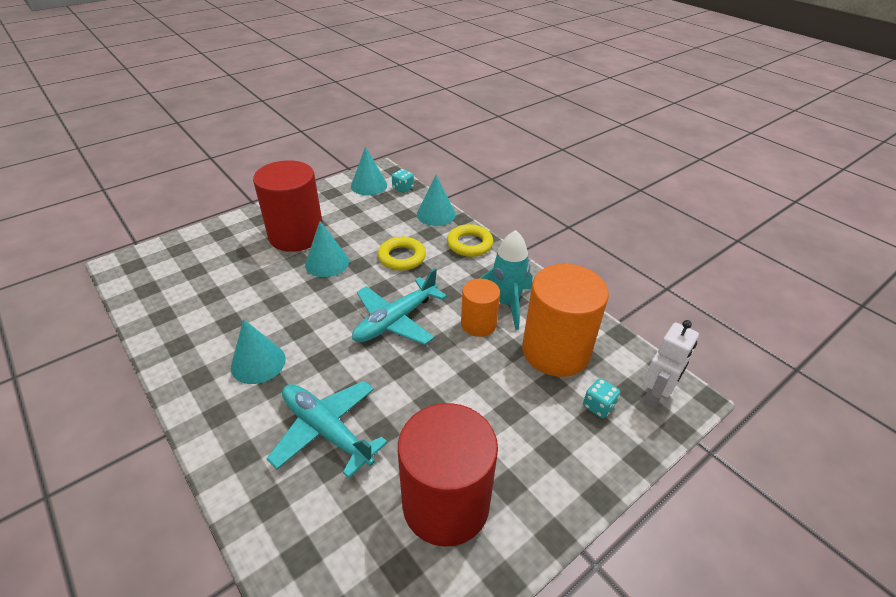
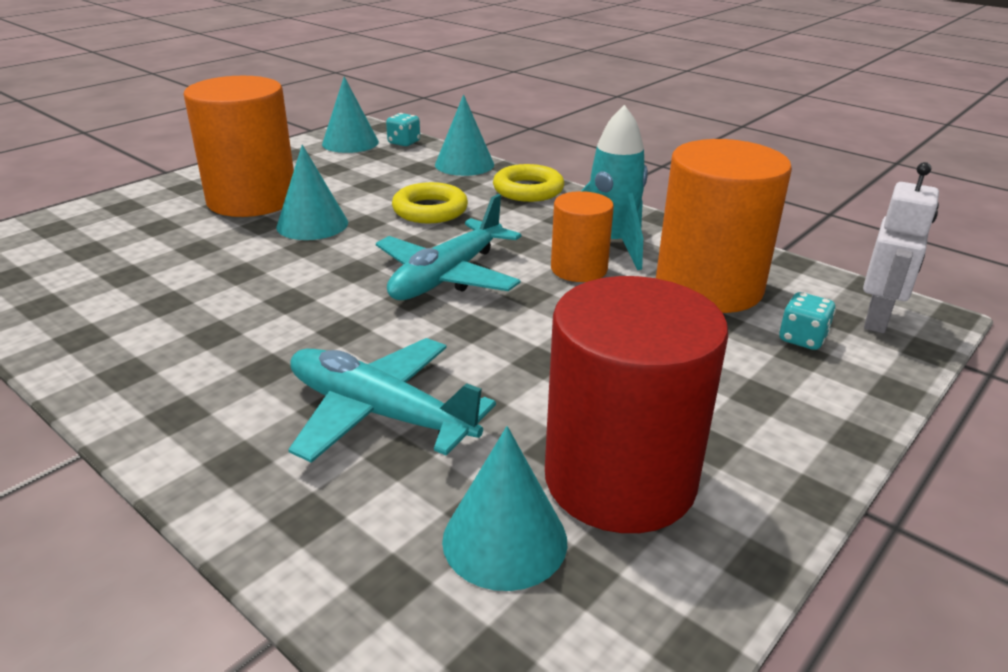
camera: 10 degrees left, 10 degrees down
turquoise cone [231,319,286,384] -> turquoise cone moved to [442,426,567,591]
red cylinder [253,160,323,252] -> orange cylinder [183,76,294,217]

